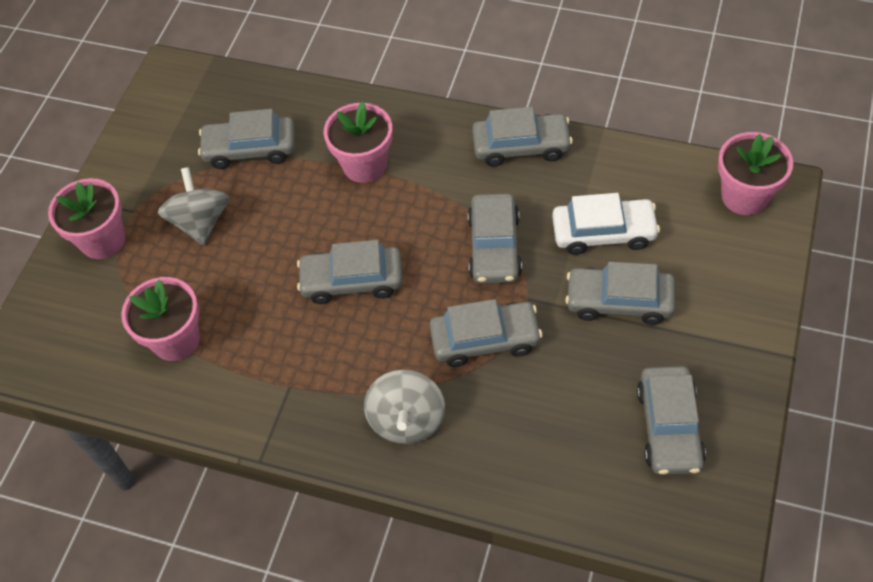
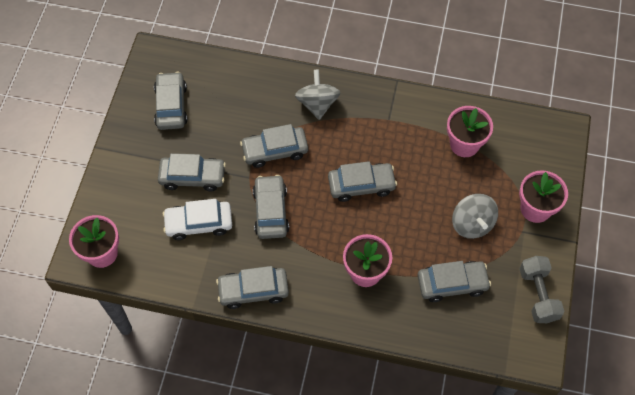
camera: 170 degrees right, 5 degrees up
none -> grey dumbbell [519,256,564,323]

